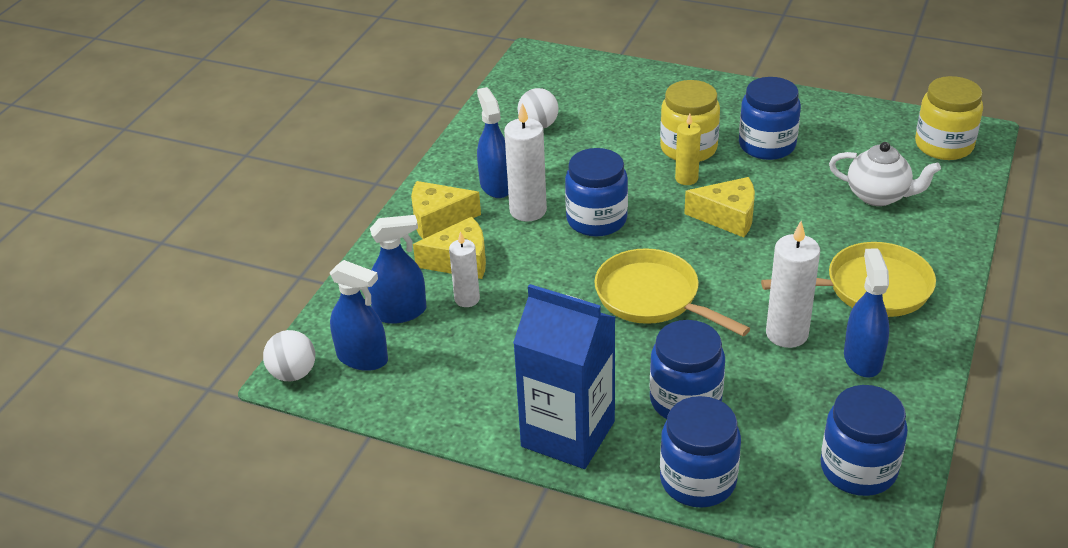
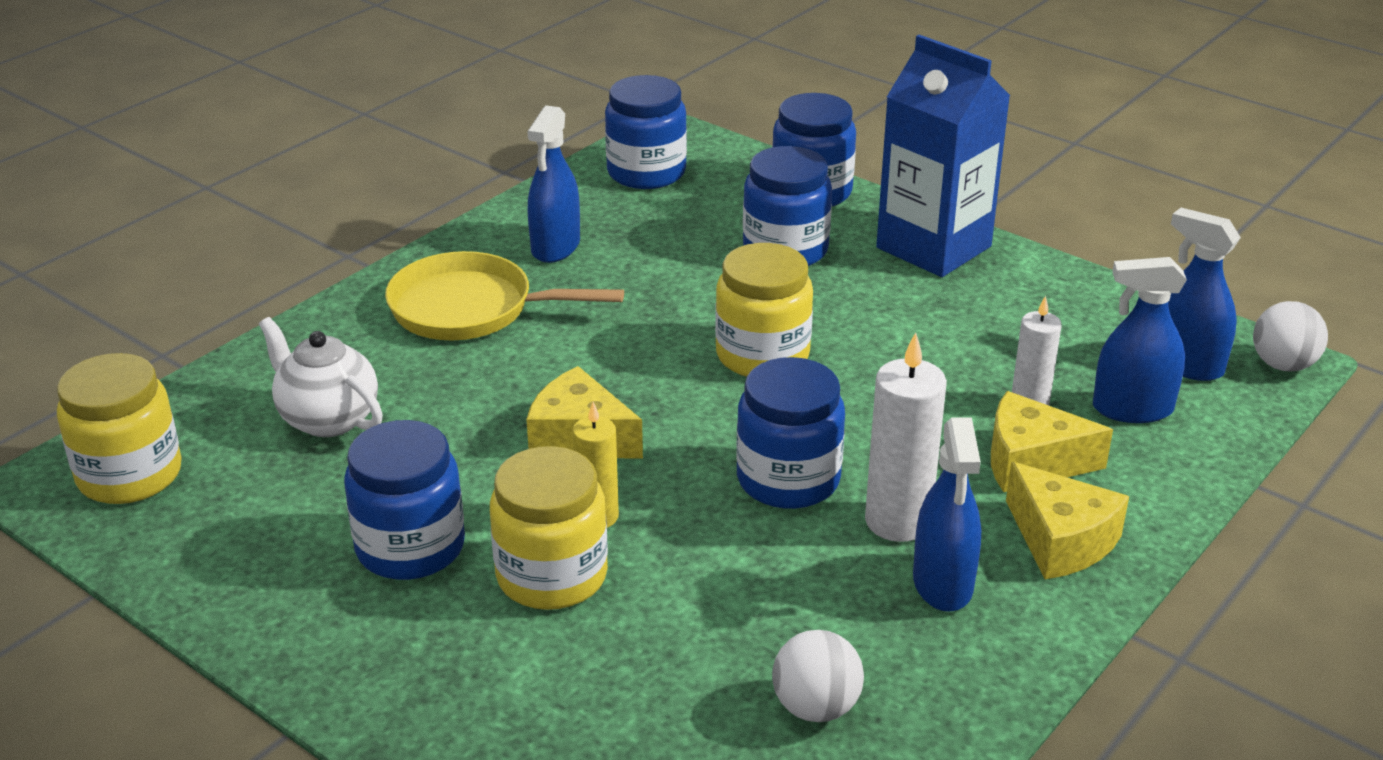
camera: 165 degrees left, 5 degrees down
yellow cheese [411,181,481,239] -> yellow cheese turned 45 degrees clockwise [1006,462,1129,579]
yellow pan [594,248,750,336] -> yellow jar [715,243,813,377]
white candle [766,221,820,348] -> none

